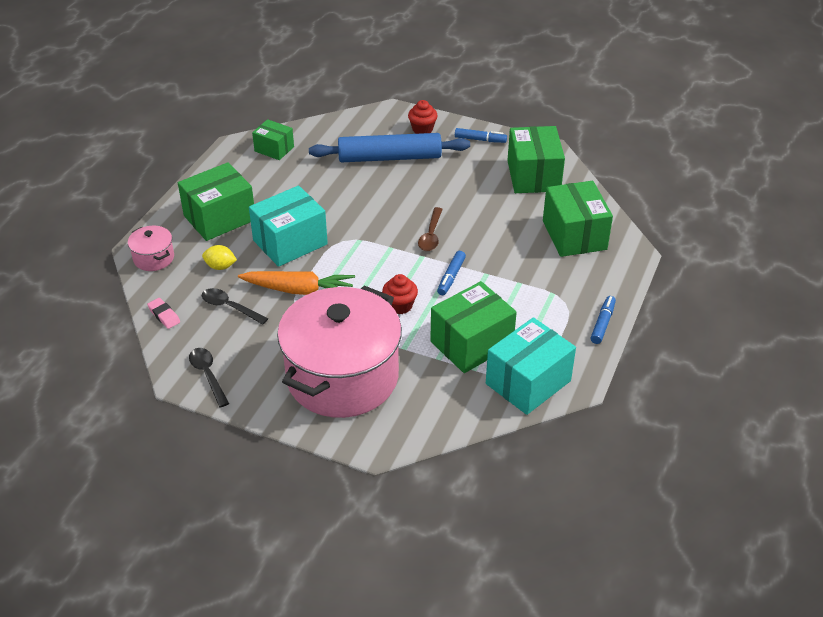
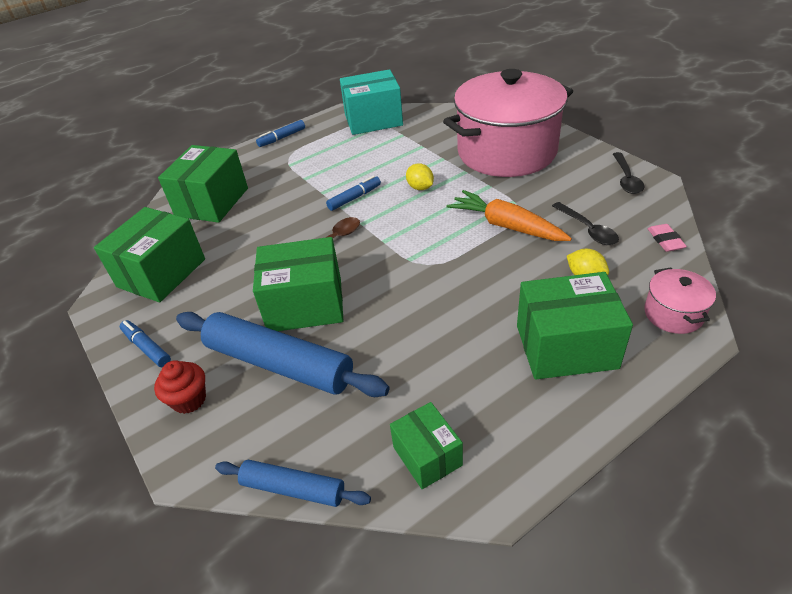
camera: 145 degrees left, 0 degrees up
turquoise box [249,186,328,267] -> none
red cupcake [382,274,418,314] -> yellow lemon [406,164,434,190]
green box [430,281,517,373] -> green box moved to [253,237,344,331]
none -> blue rolling pin [215,460,371,507]

